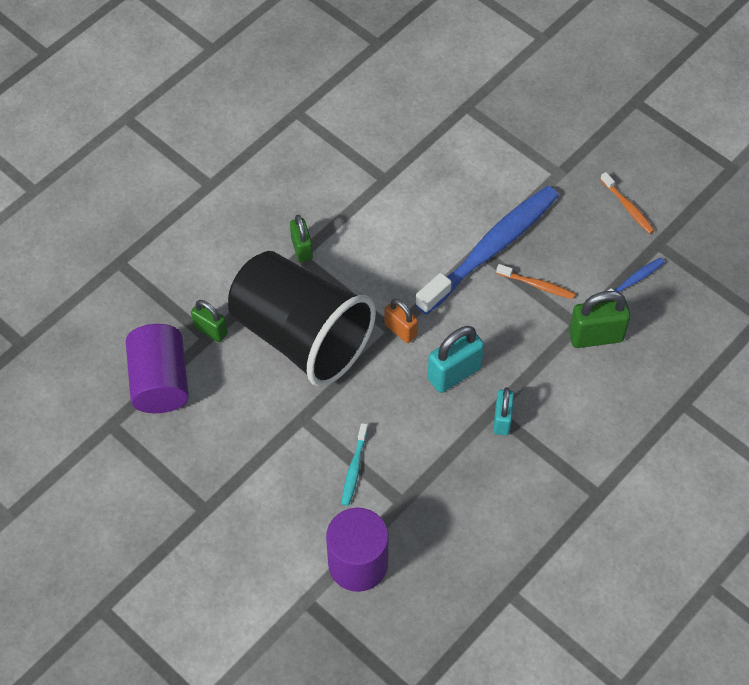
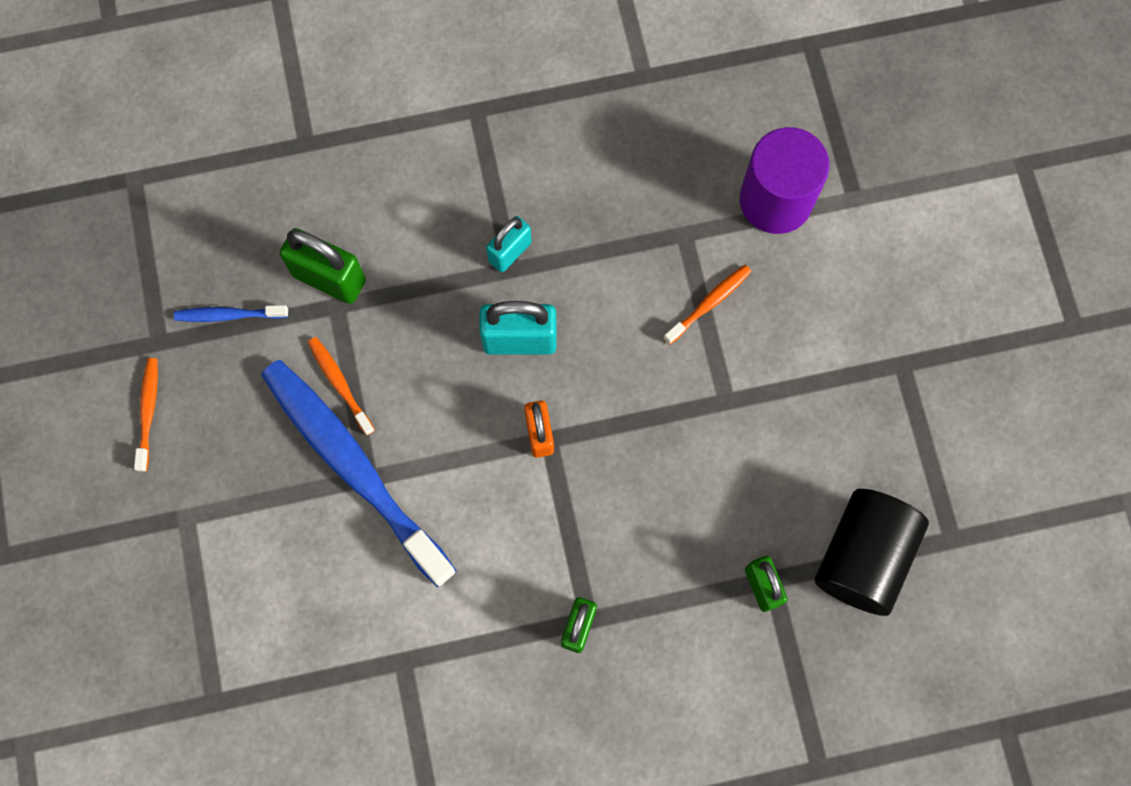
camera: 145 degrees left, 15 degrees up
purple cylinder [126,324,189,413] -> black cylinder [815,489,929,616]
black cup [228,251,376,387] -> none
turquoise toothbrush [342,423,368,506] -> orange toothbrush [663,265,751,344]
blue toothbrush [415,186,559,315] -> blue toothbrush turned 60 degrees clockwise [261,360,456,587]

